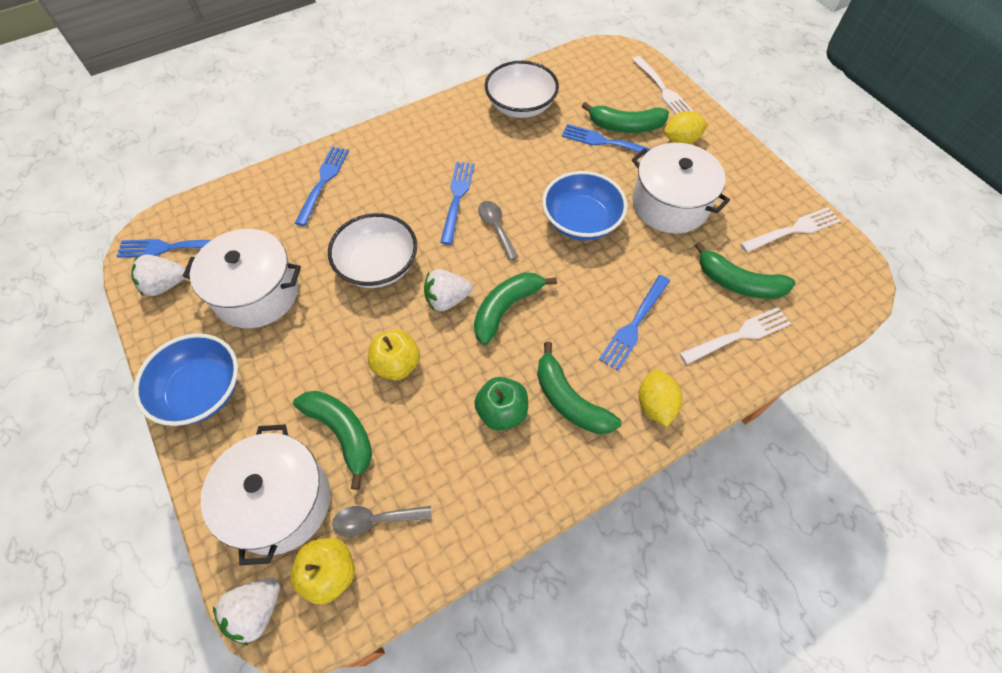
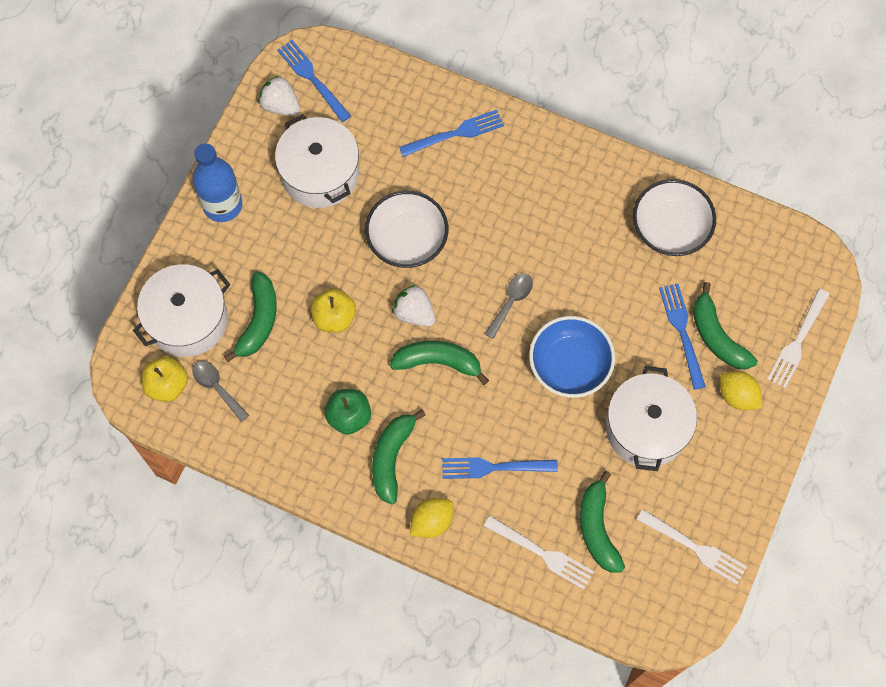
camera: 55 degrees right, 10 degrees up
blue bowl [134,333,238,426] -> blue bottle [192,143,242,222]
white strawberry [213,578,280,645] -> none
blue fork [440,162,474,245] -> none

